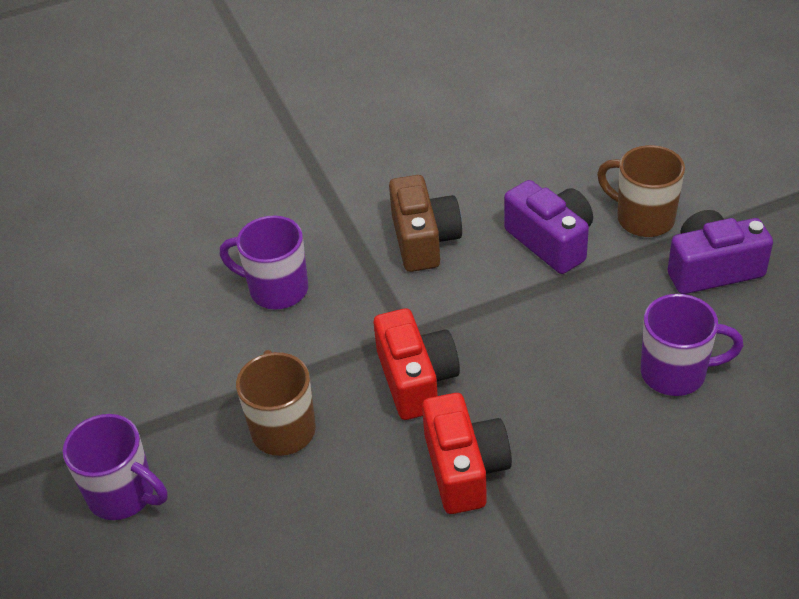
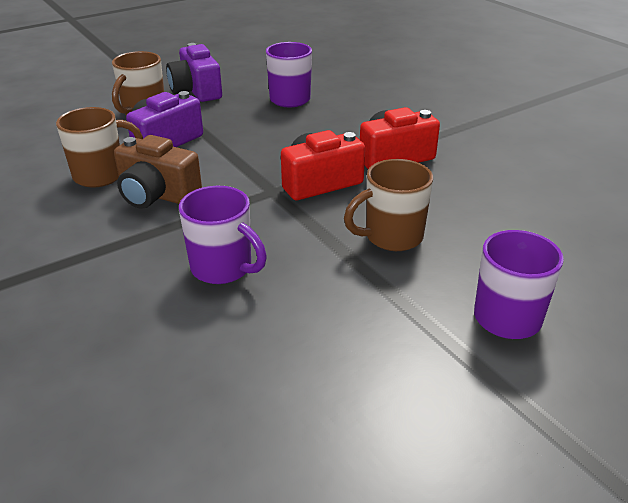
camera: 105 degrees left, 10 degrees down
purple mug [220,215,308,310] -> purple mug turned 60 degrees counterclockwise [179,186,267,284]
brown camera [389,175,462,272] -> brown camera turned 135 degrees counterclockwise [114,135,202,209]
none -> brown mug [56,107,143,188]

